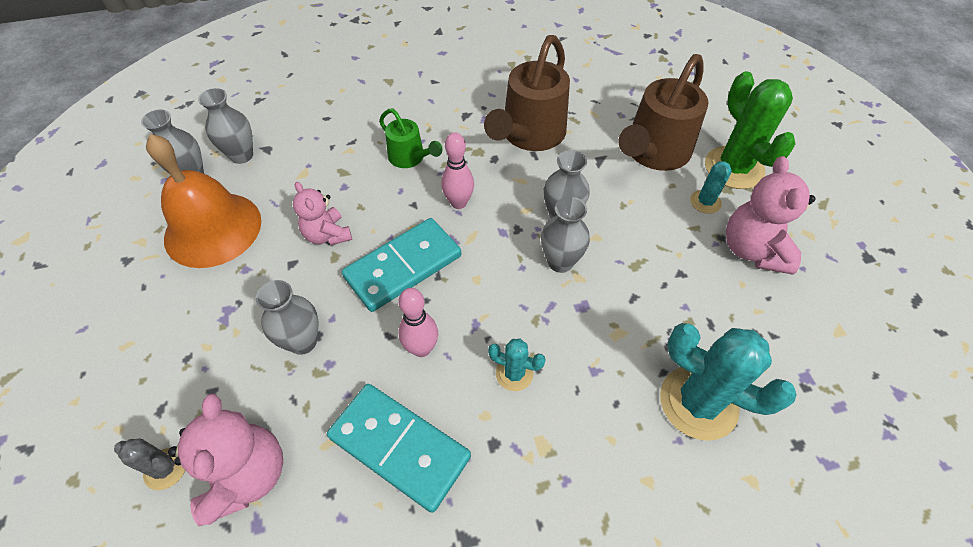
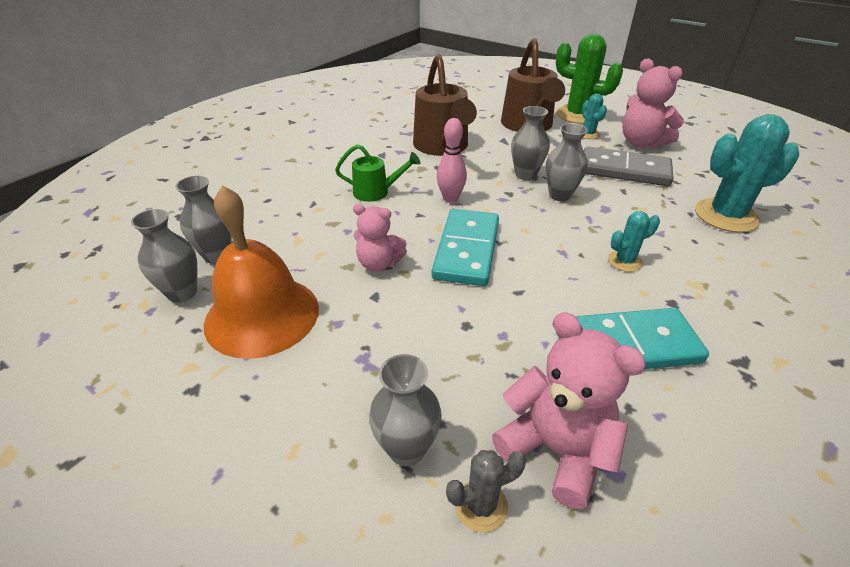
camera: 40 degrees left, 15 degrees down
grey vase [256,280,318,355] -> grey vase moved to [369,354,442,466]
pink bowling pin [399,288,438,357] -> none
none -> grey domino [584,146,673,186]

